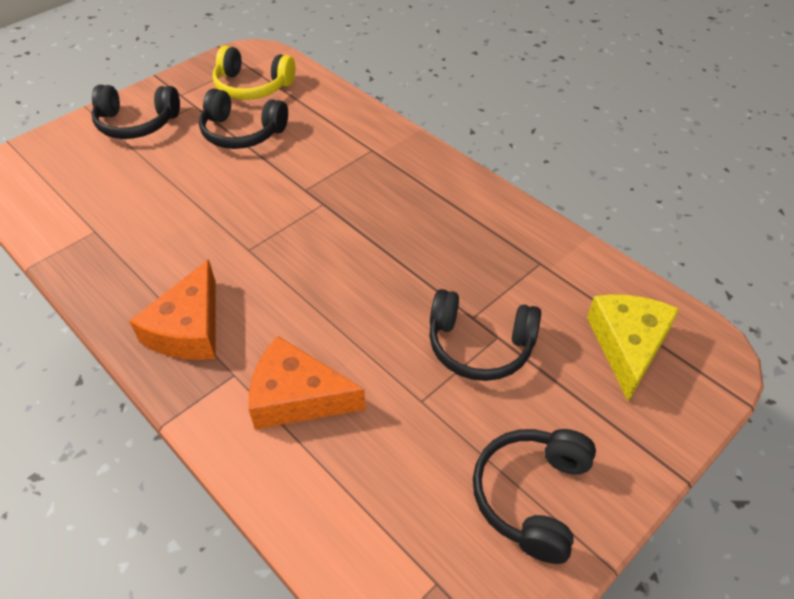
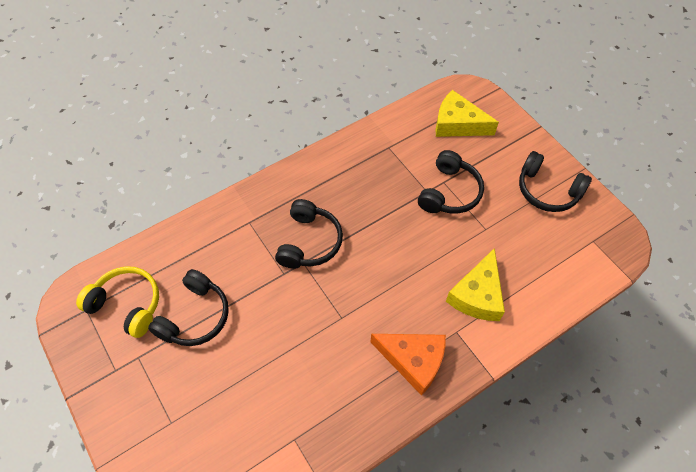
camera: 80 degrees left, 10 degrees up
black headphones [91,85,180,139] -> black headphones moved to [275,199,343,269]
yellow headphones [213,46,295,100] -> yellow headphones turned 90 degrees counterclockwise [76,266,159,338]
orange cheese [249,336,366,429] -> yellow cheese [446,248,505,321]

